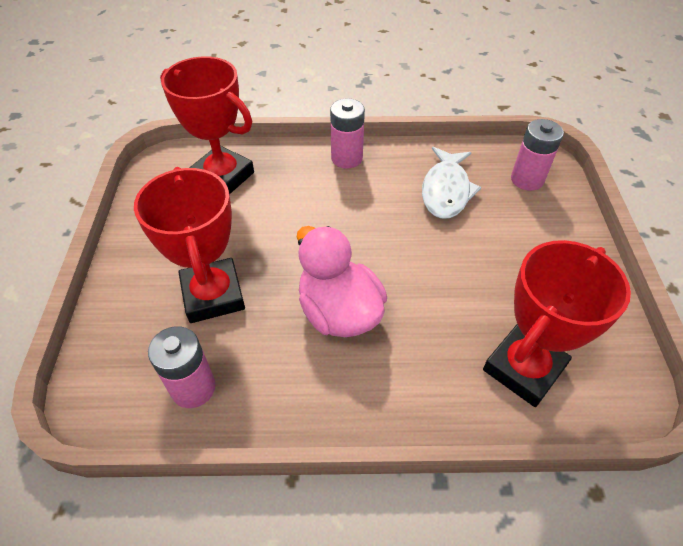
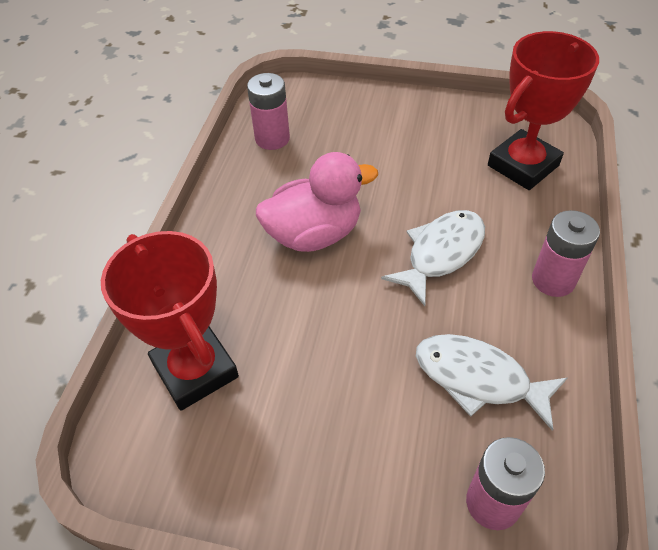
camera: 105 degrees right, 0 degrees up
red trophy [134,167,245,323] -> none
none -> white fish [381,210,485,306]

